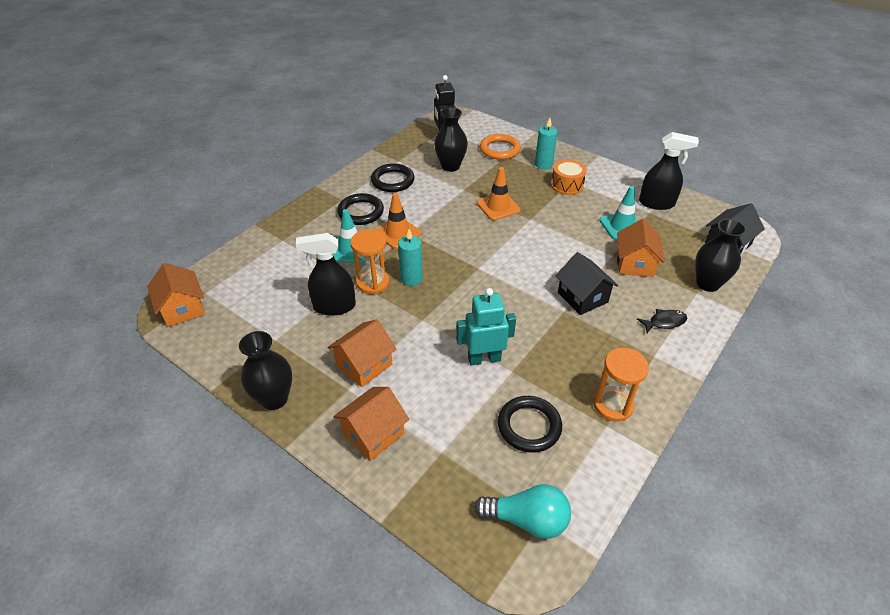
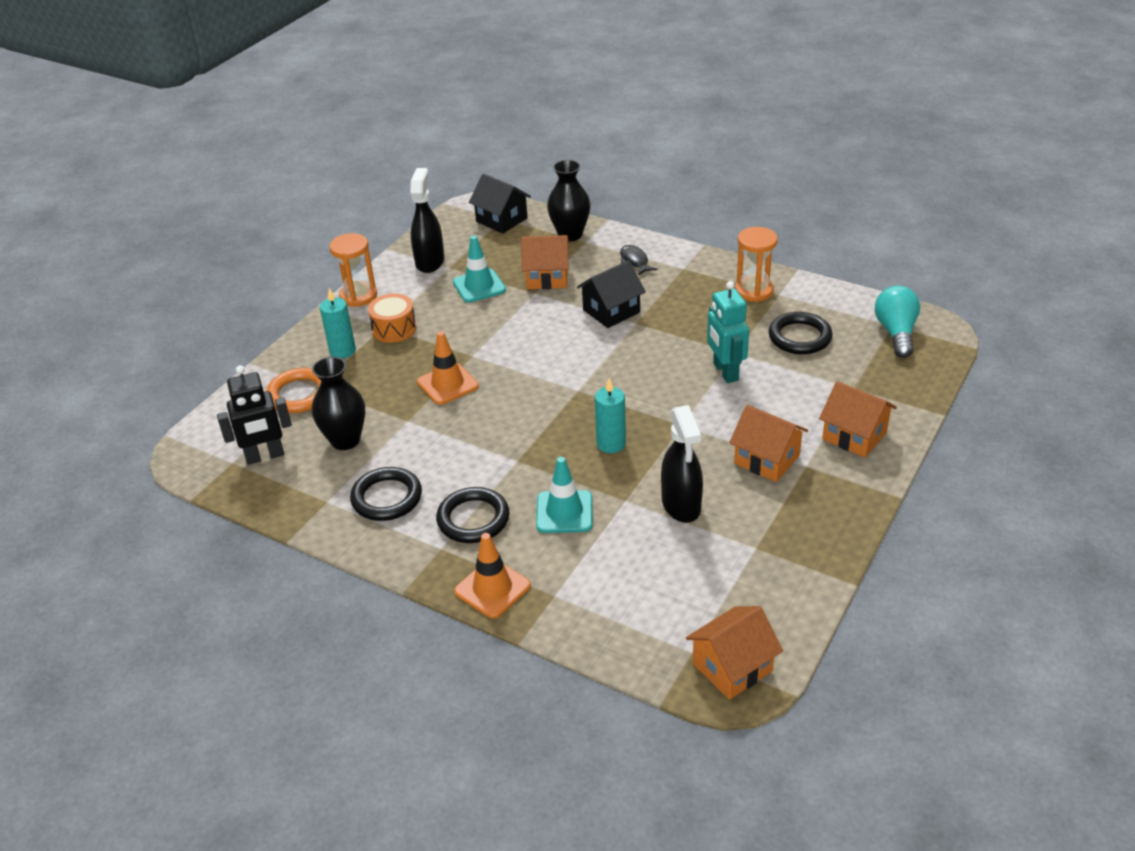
camera: 95 degrees left, 5 degrees down
black vase [239,331,292,410] -> none
orange hourglass [350,229,390,294] -> orange hourglass moved to [329,233,377,307]
orange traffic cone [376,193,421,249] -> orange traffic cone moved to [454,533,531,618]

